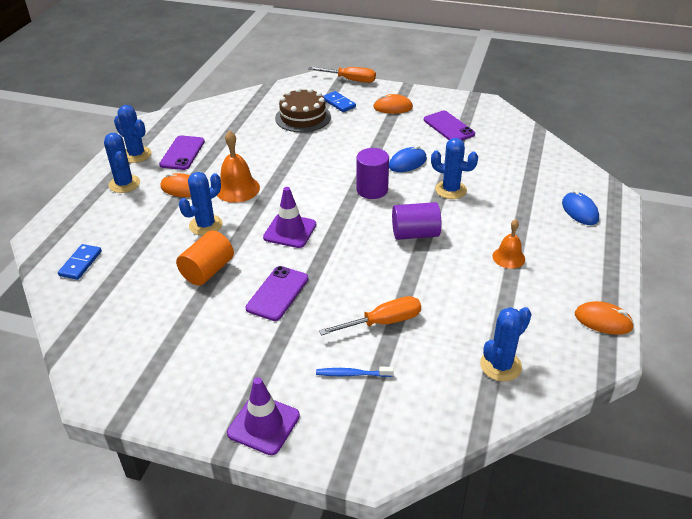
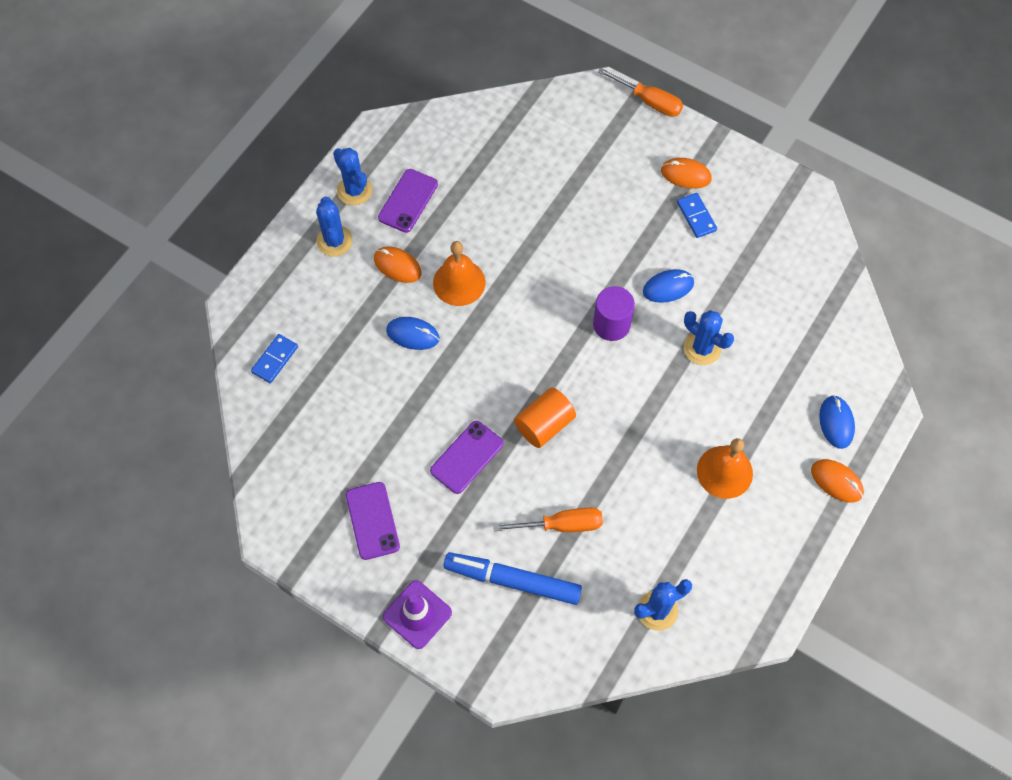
camera: 15 degrees right, 25 degrees up
orange cylinder [176,230,234,286] -> orange cylinder moved to [514,388,576,448]
blue cactus [179,172,222,236] -> blue mouse [386,317,439,350]
purple traffic cone [263,187,316,248] -> none
brown cake [275,88,331,132] -> none
blue toothbrush [316,367,394,377] -> blue marker [444,552,582,605]
blue domino [323,91,356,112] -> blue domino moved to [677,193,717,238]
purple cylinder [392,202,442,240] -> none
purple phone [424,111,475,140] -> purple phone moved to [346,482,400,560]
orange bell [492,219,525,269] -> orange bell [697,438,753,499], size x1.56
orange mouse [575,301,634,335] -> orange mouse moved to [811,459,864,502]

